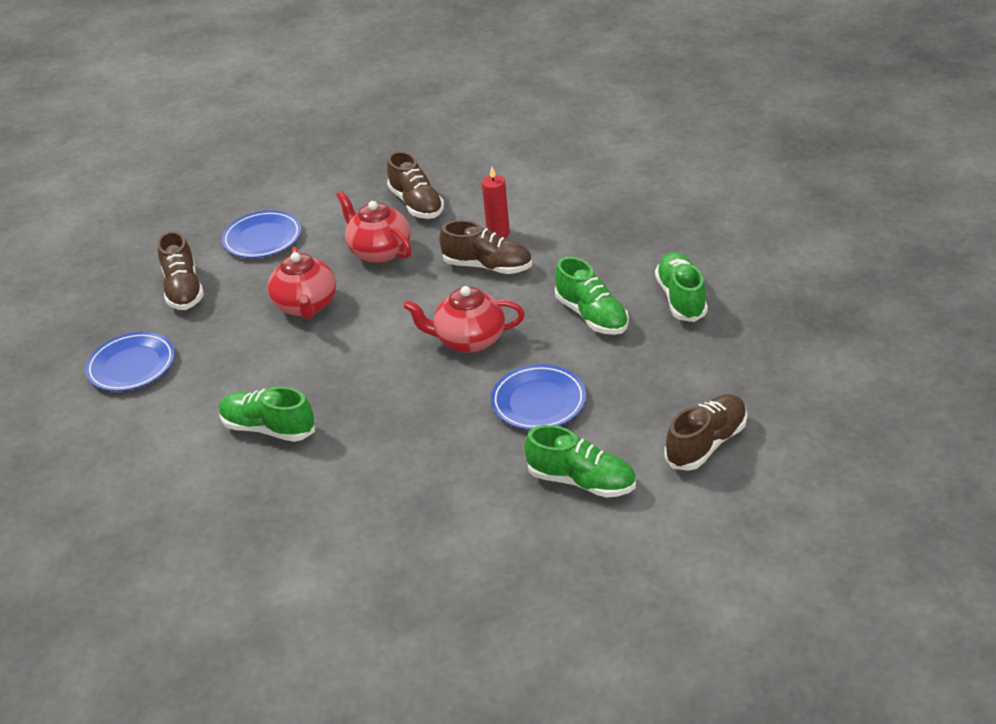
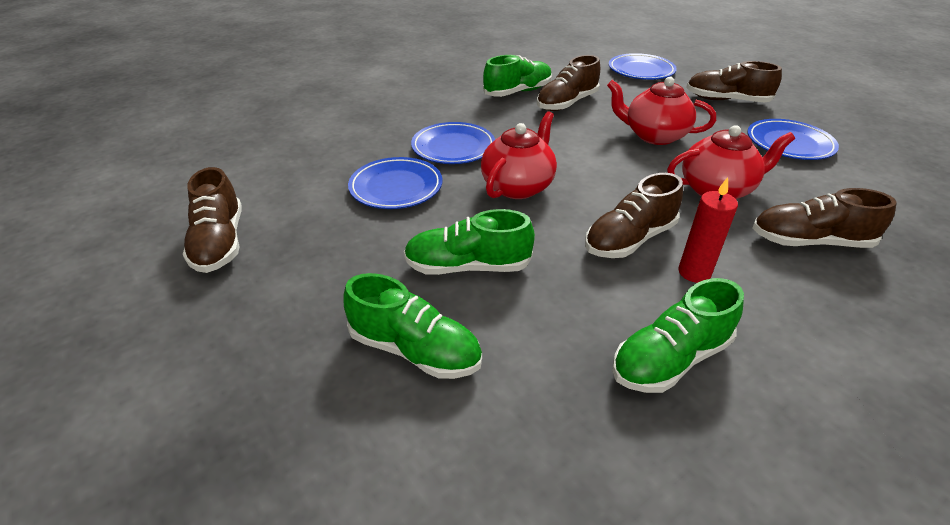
camera: 120 degrees right, 0 degrees up
green shoe [524,425,636,498] -> green shoe moved to [612,278,744,393]
none -> blue plate [411,122,495,164]
none -> brown shoe [537,55,600,111]

